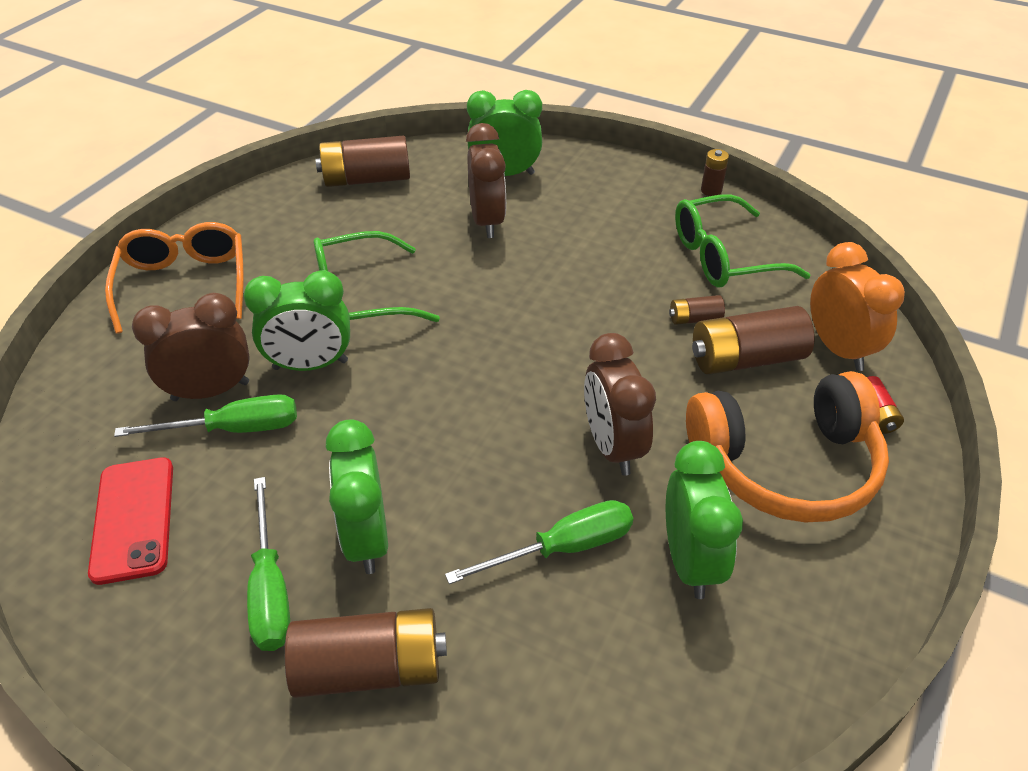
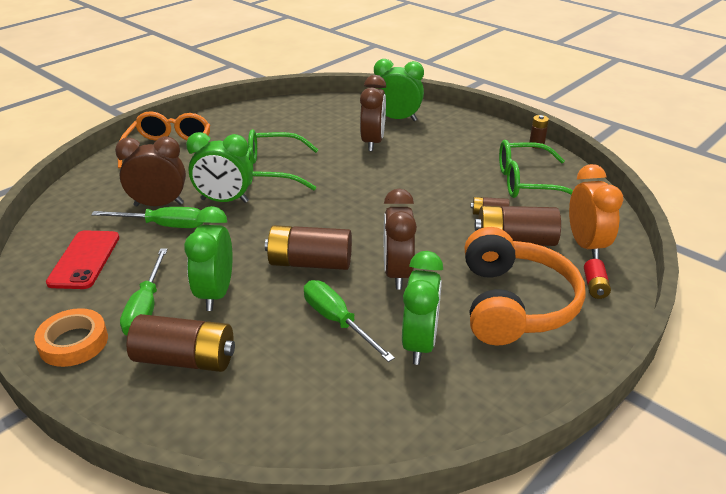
camera: 15 degrees right, 10 degrees down
brown battery [316,136,410,187] -> brown battery moved to [265,225,352,270]
green screwdriver [445,500,633,584] -> green screwdriver turned 120 degrees counterclockwise [304,280,395,362]
orange headphones [686,371,889,523] -> orange headphones turned 90 degrees counterclockwise [465,227,586,345]
none -> orange tape [34,308,108,367]

